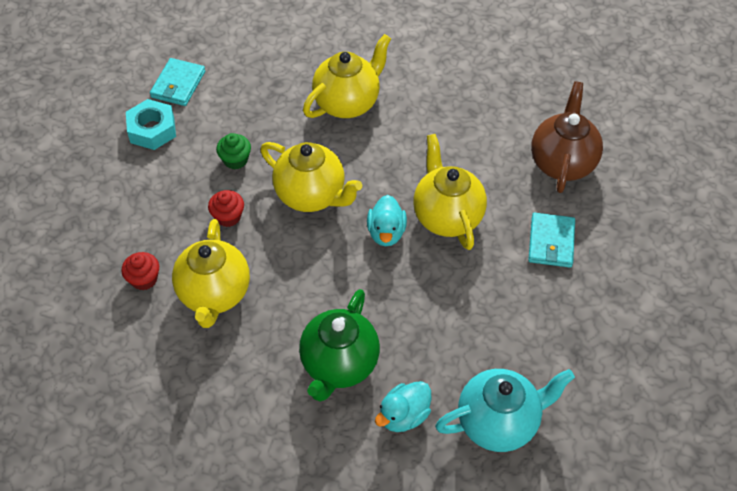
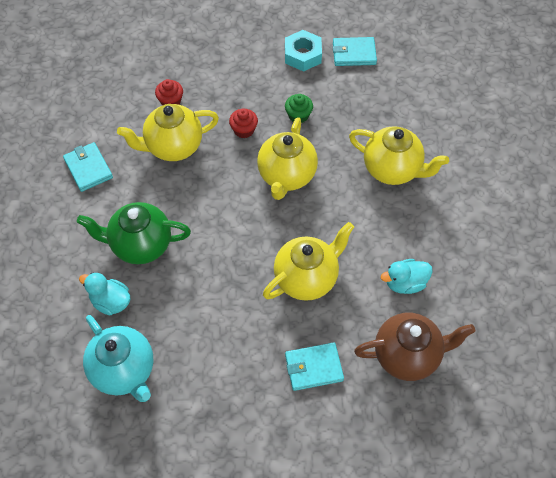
camera: 70 degrees right, 5 degrees up
turquoise duck [367,195,407,246] -> turquoise duck moved to [381,259,433,294]
none -> turquoise wallet [63,142,113,192]

